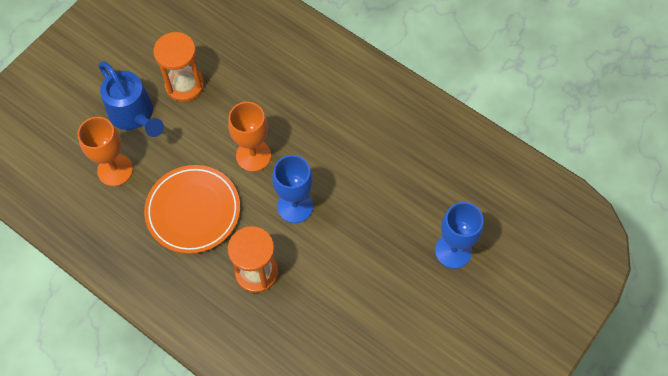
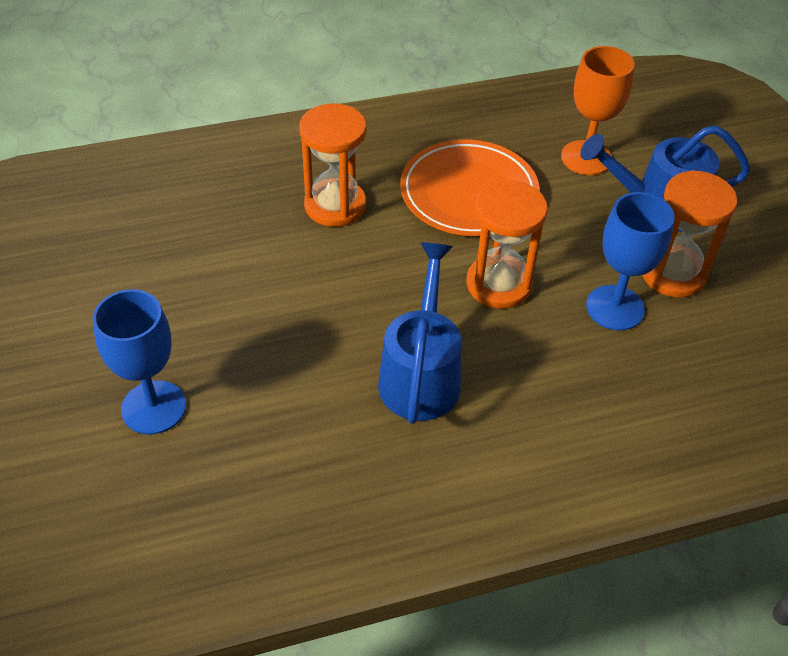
camera: 125 degrees right, 15 degrees down
orange goblet [228,102,271,172] -> orange hourglass [467,180,548,309]
blue goblet [272,155,313,223] -> blue goblet moved to [586,192,675,331]
none -> blue watering can [378,243,462,424]

